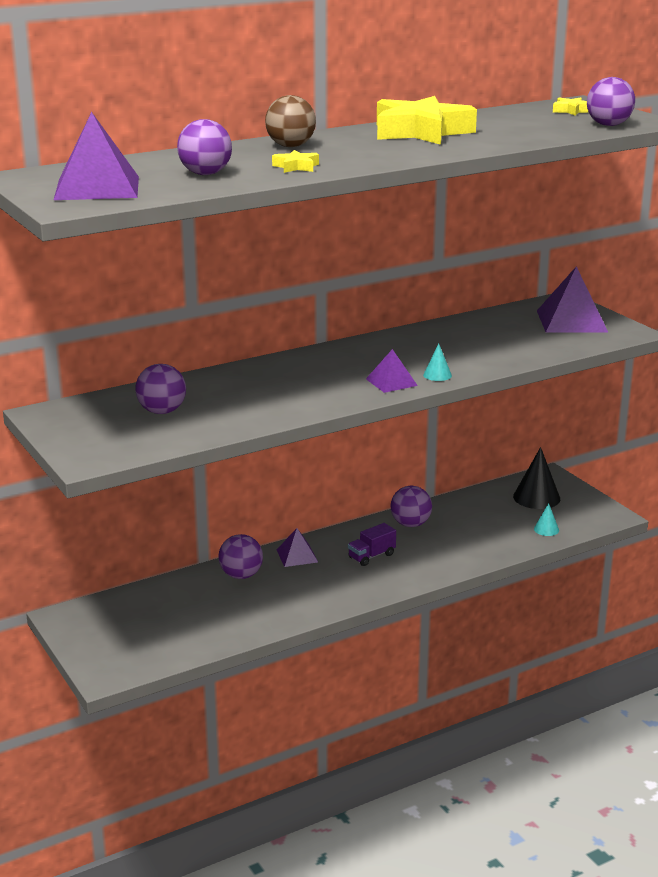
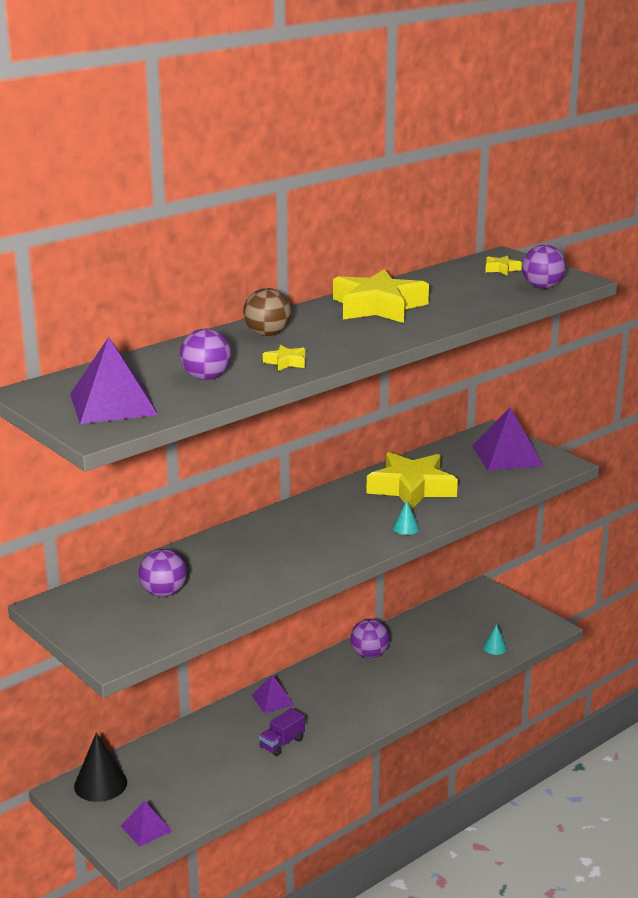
camera: 10 degrees left, 0 degrees up
purple ball [218,534,263,579] -> none
purple truck [348,523,396,566] -> purple truck moved to [259,708,305,756]
purple pyramid [366,349,418,393] -> purple pyramid moved to [121,801,172,847]
black cone [513,447,560,509] -> black cone moved to [74,733,127,802]
none -> yellow star [366,452,458,510]

